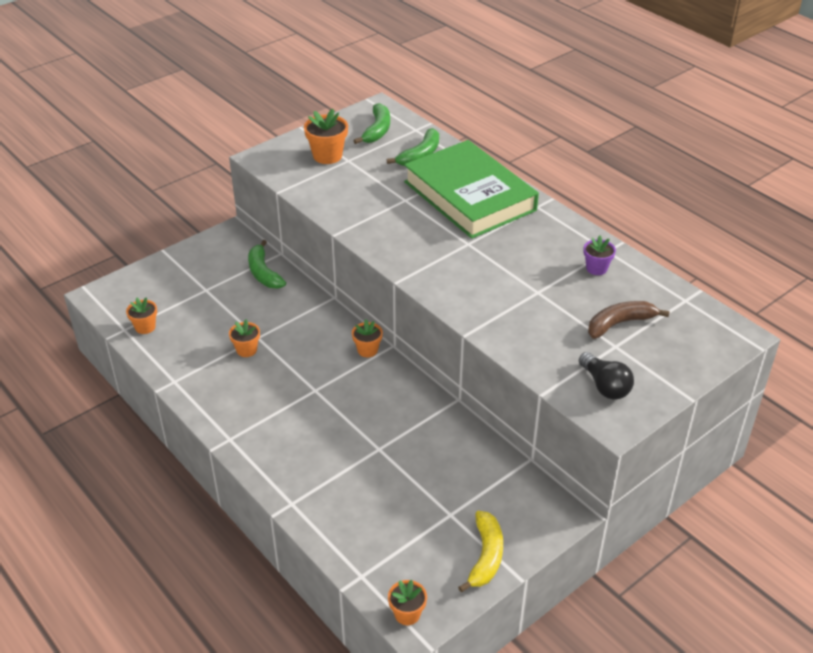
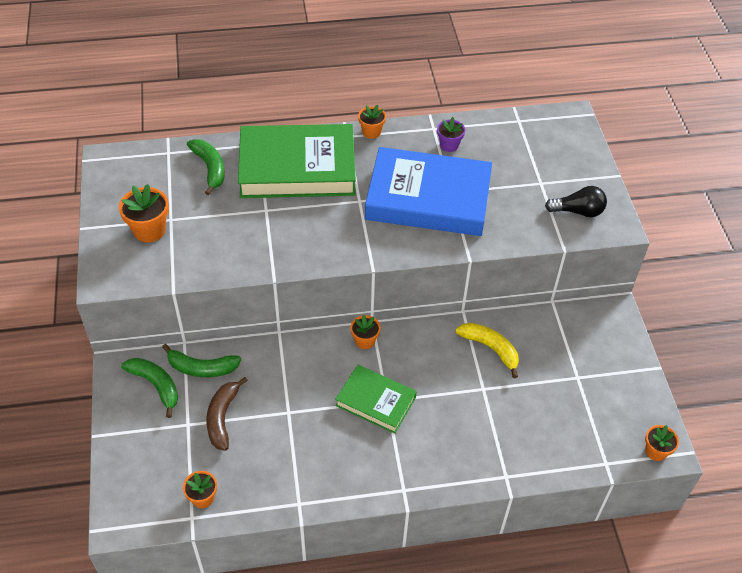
camera: 60 degrees left, 10 degrees up
orange flower pot [229,319,260,357] -> orange flower pot moved to [358,105,386,139]
green banana [353,103,390,144] -> green banana moved to [121,358,178,418]
yellow banana [458,511,503,592] -> yellow banana moved to [456,323,519,378]
brown banana [588,301,670,339] -> brown banana moved to [206,377,248,451]
none -> green book [335,365,417,434]
none -> blue book [365,147,492,236]

